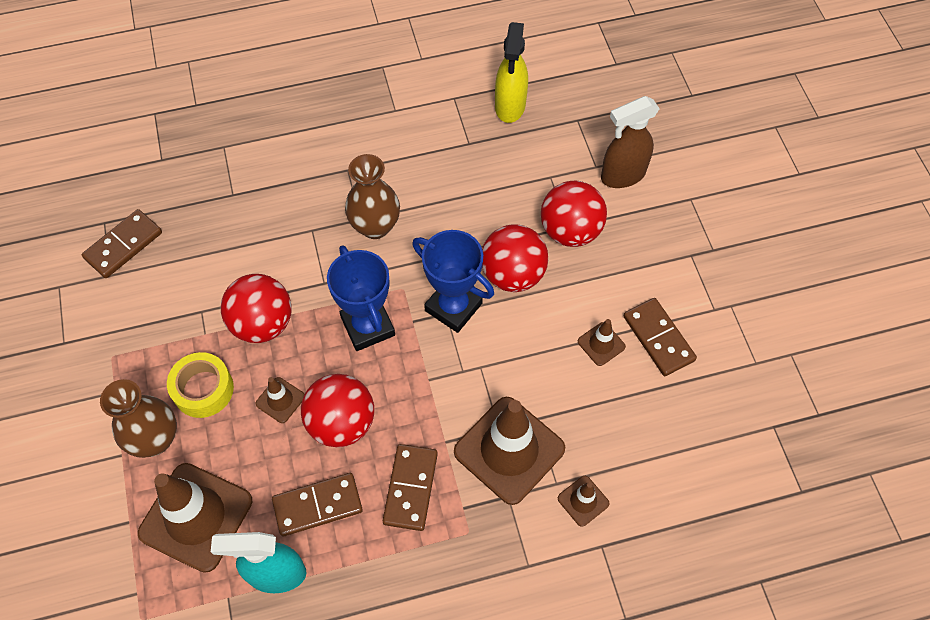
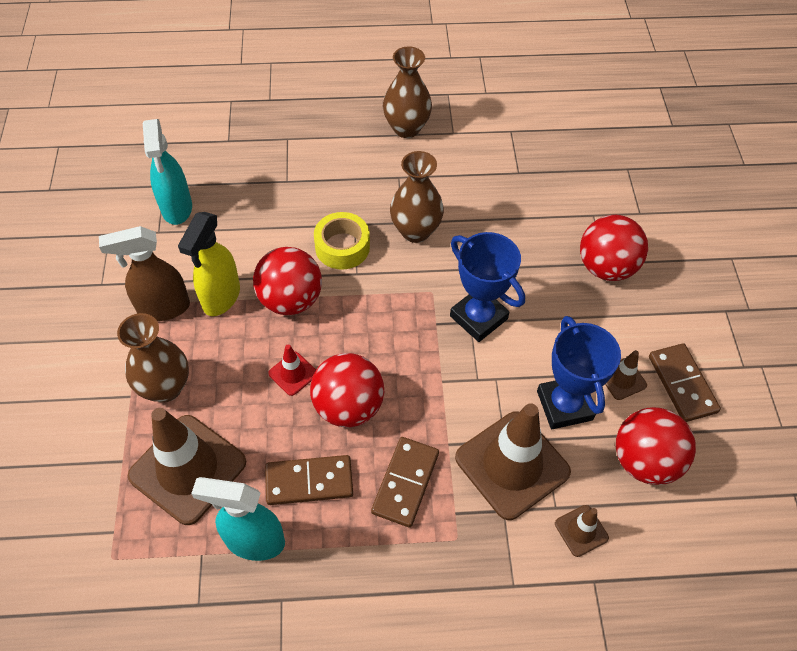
camera: 10 degrees right, 5 degrees down
brown domino [82,209,162,278] -> turquoise spray bottle [143,119,192,225]
yellow tape [167,352,234,418] -> yellow tape moved to [314,212,370,270]
brown traffic cone [256,377,304,423] -> red traffic cone [268,345,316,396]
blue trophy [327,245,395,351] -> blue trophy moved to [537,316,621,429]
red ball [482,224,548,292] -> red ball moved to [616,407,696,485]
yellow spray bottle [495,22,528,123] -> yellow spray bottle moved to [178,212,240,316]
brown spray bottle [601,96,660,188] -> brown spray bottle moved to [99,226,190,321]
none -> brown vase [383,46,432,138]

